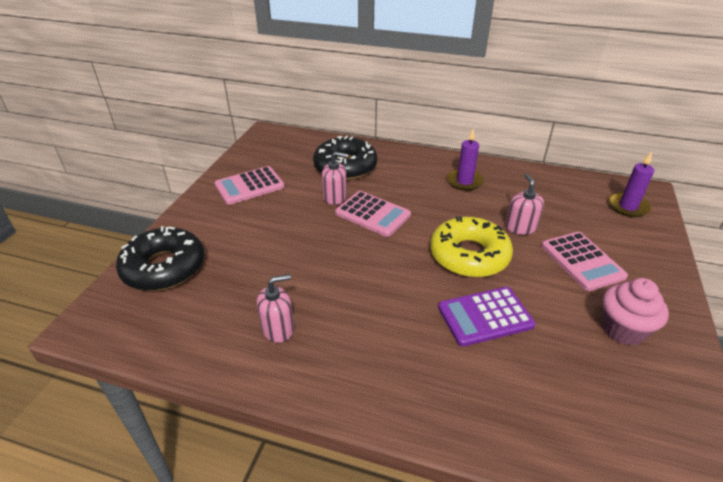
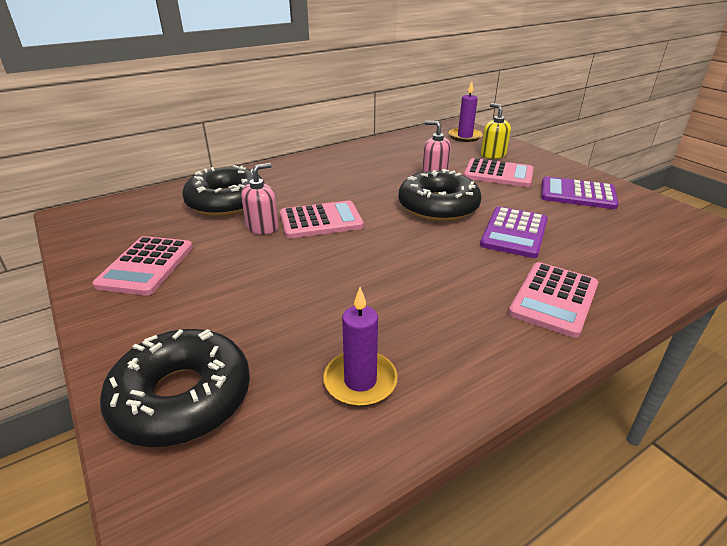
camera: 50 degrees left, 5 degrees down
pink soap dispenser [257,274,294,343] -> none
yellow donut [430,216,513,278] -> black donut [398,169,482,222]
purple candle [447,129,484,191] -> purple candle moved to [323,287,398,407]
pink cupcake [602,278,669,346] -> purple calculator [541,176,619,209]
none -> yellow soap dispenser [481,103,511,159]
none -> pink calculator [508,262,598,338]

